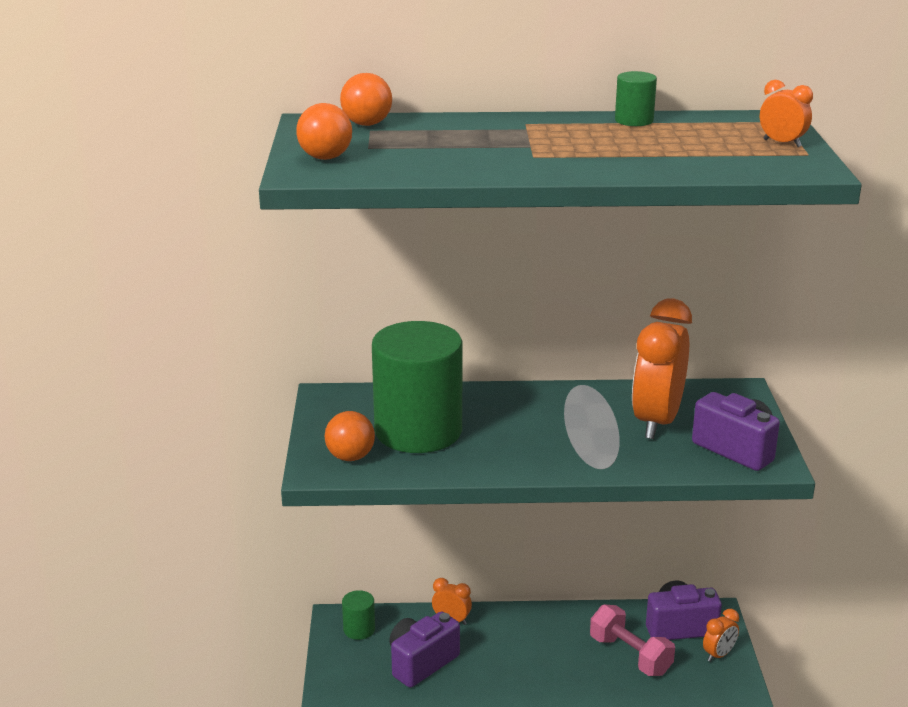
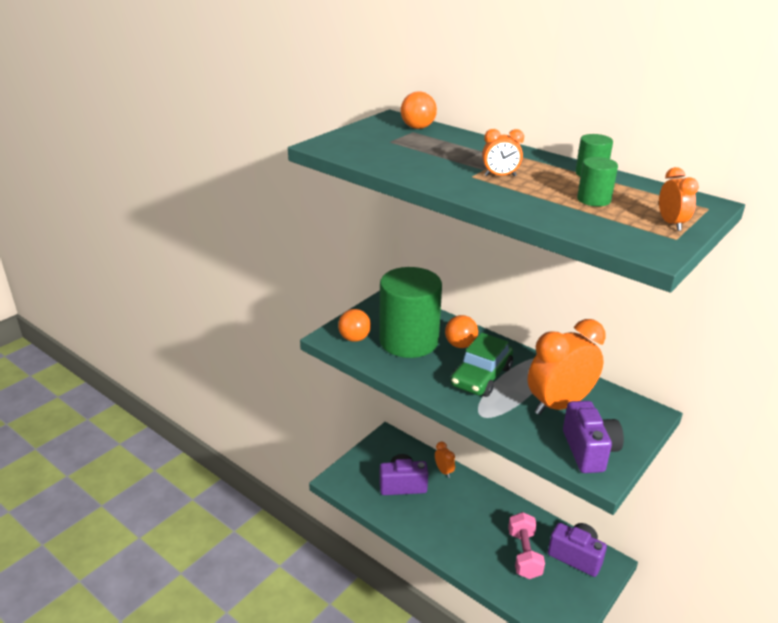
camera: 40 degrees right, 5 degrees up
orange ball [296,103,352,160] -> orange ball moved to [445,315,478,348]
green cylinder [342,590,375,640] -> green cylinder moved to [577,157,618,207]
orange clock [703,609,739,662] -> orange clock moved to [482,129,524,176]
none -> green car [450,333,513,397]

